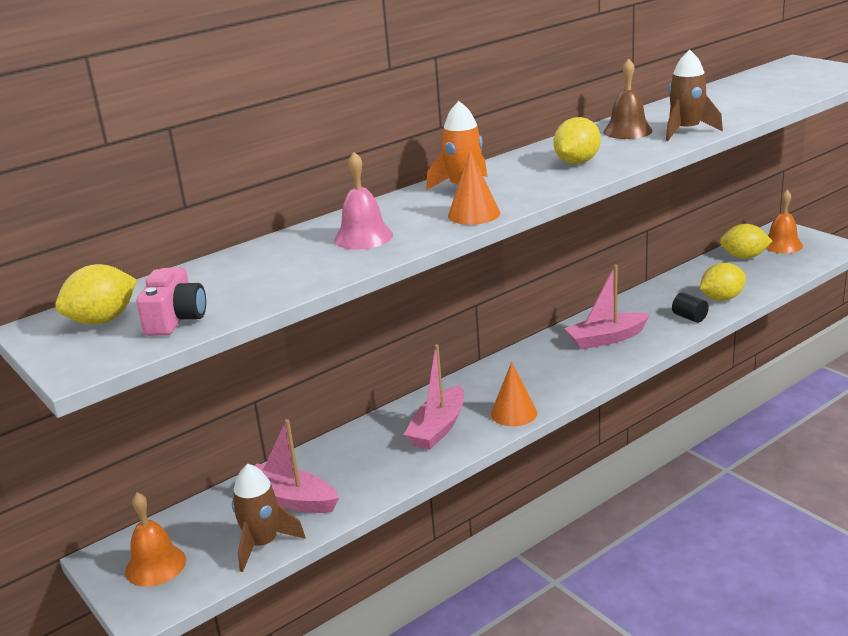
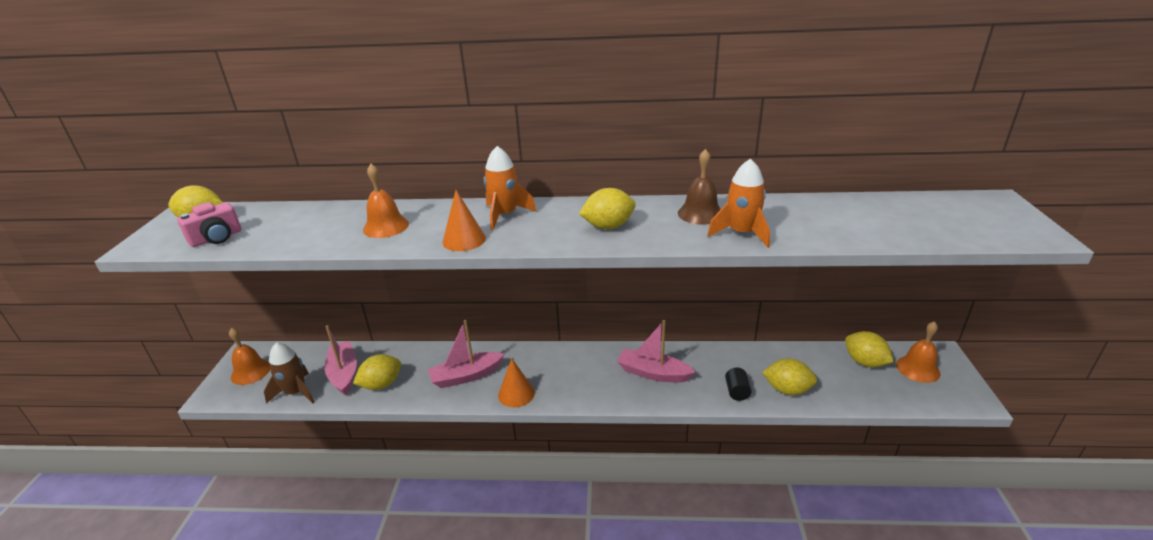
camera: 40 degrees right, 5 degrees up
pink bell [334,152,393,250] -> orange bell [363,164,409,238]
brown rocket [666,50,723,141] -> orange rocket [707,158,770,248]
none -> yellow lemon [353,354,401,390]

